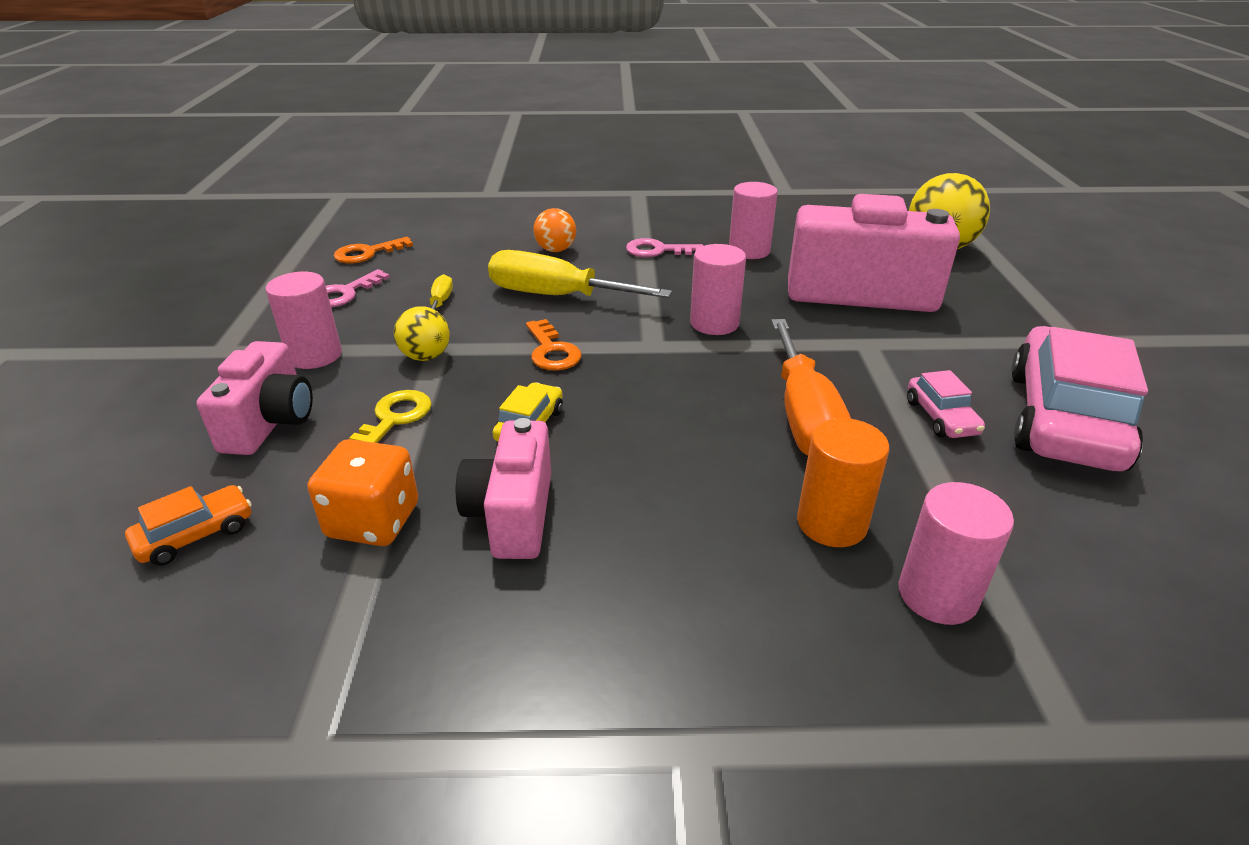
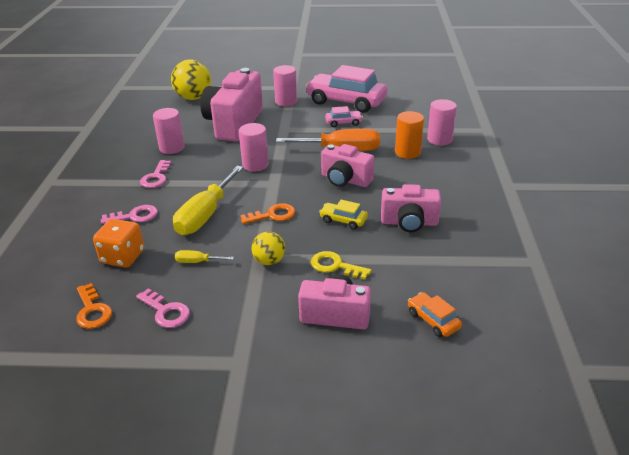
camera: 85 degrees left, 0 degrees up
pink cylinder [265,272,342,369] -> pink cylinder moved to [273,65,297,106]
orange dice [308,439,418,546] -> orange dice moved to [93,219,144,268]
orange ball [533,208,576,252] -> pink key [101,205,158,224]
none -> pink camera [321,144,374,187]

